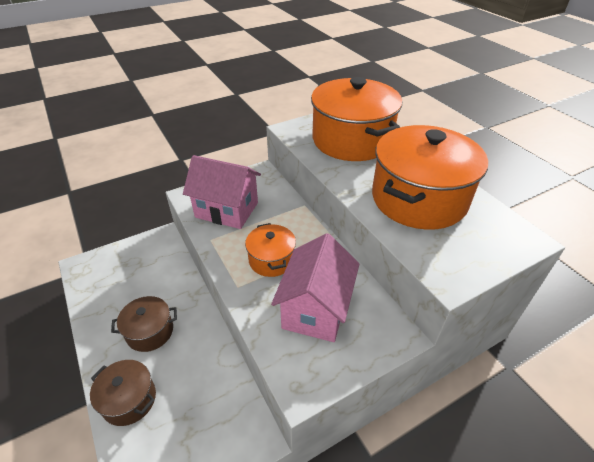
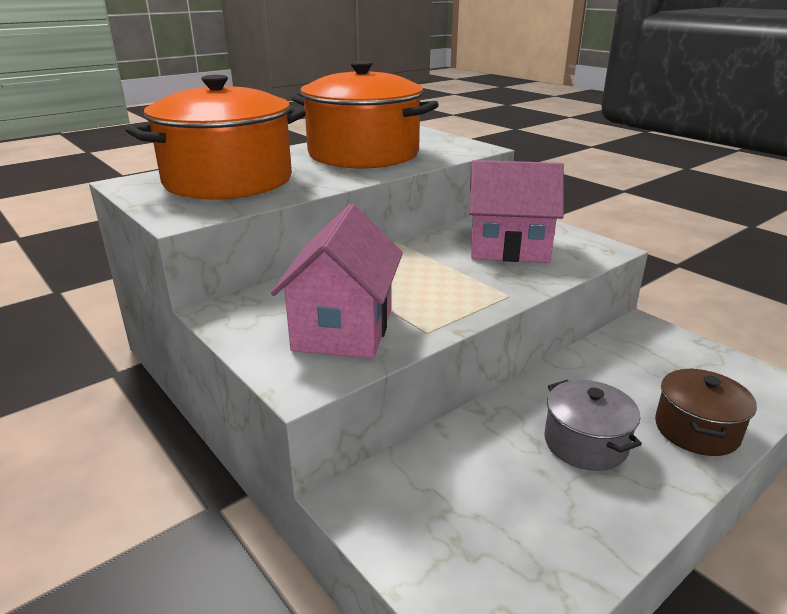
camera: 100 degrees left, 15 degrees down
brown pot [111,296,177,352] -> grey pot [544,380,642,471]
orange pot [245,223,296,277] -> none

